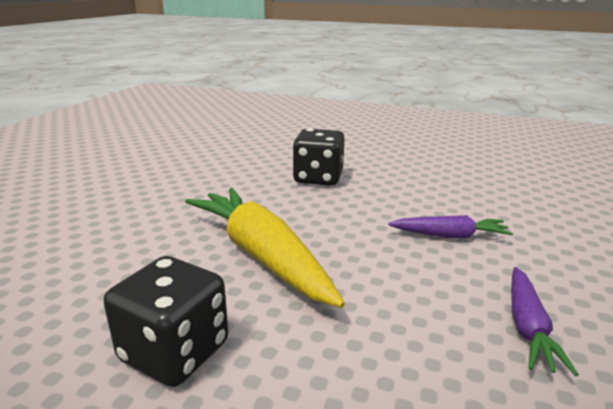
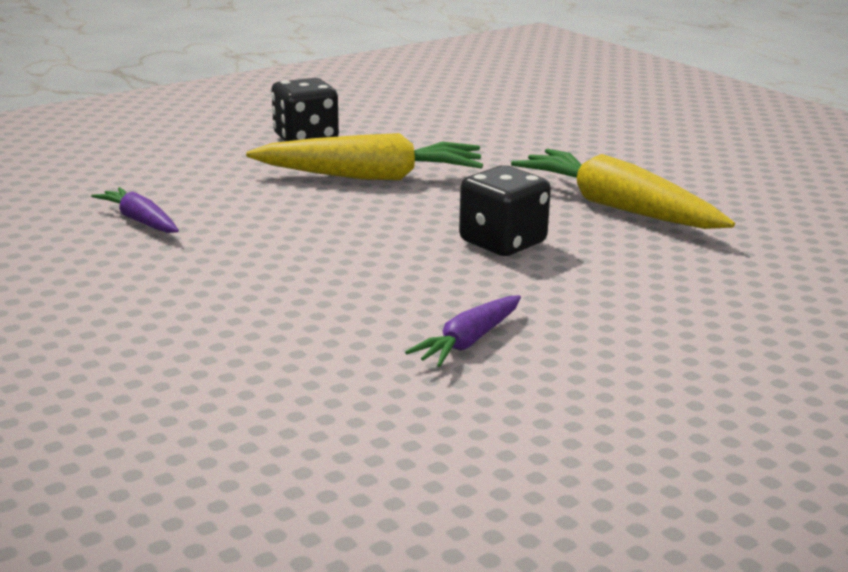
camera: 125 degrees right, 0 degrees up
purple carrot [388,215,513,239] -> purple carrot moved to [405,295,521,367]
none -> yellow carrot [511,149,735,229]

